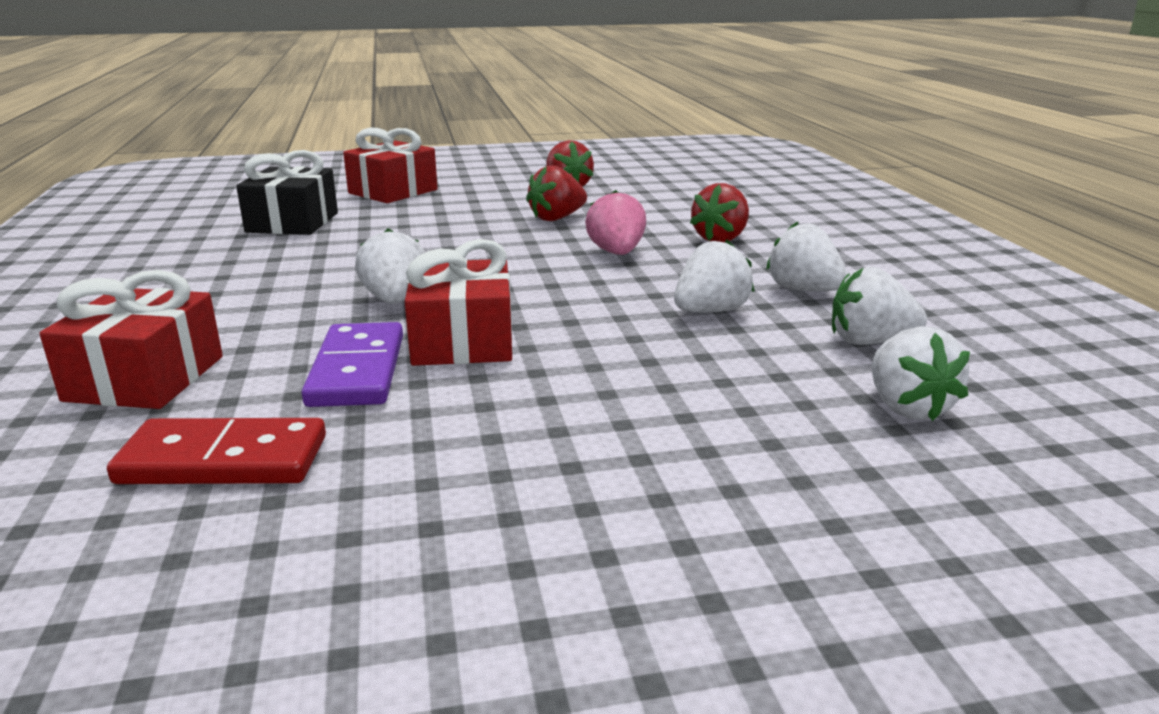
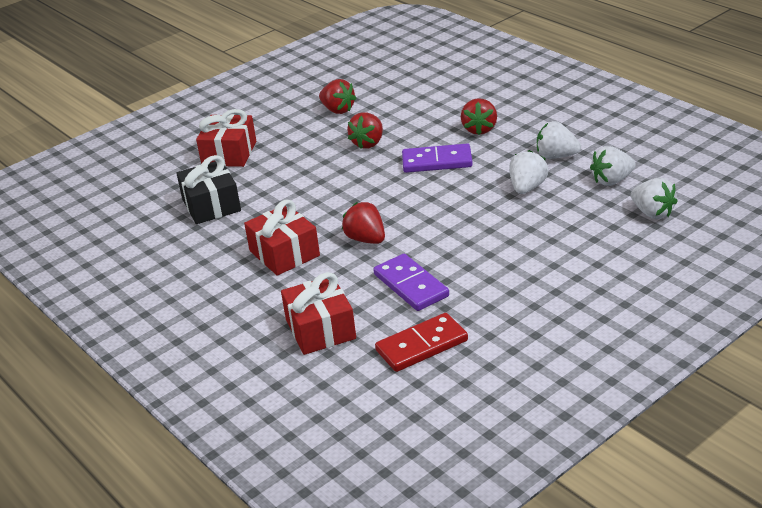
camera: 25 degrees left, 10 degrees up
white strawberry [355,228,425,304] -> red strawberry [342,202,385,244]
red gift [405,239,512,366] -> red gift moved to [244,200,320,276]
pink strawberry [585,190,646,255] -> purple domino [402,144,473,173]

